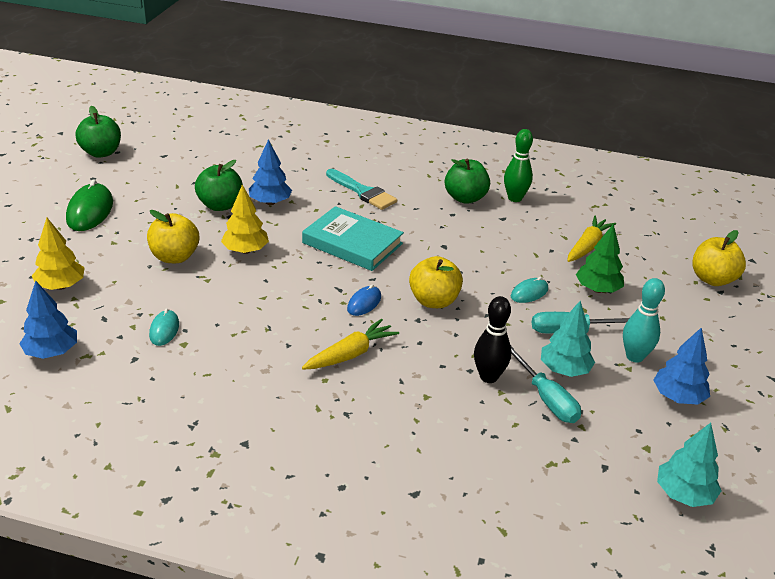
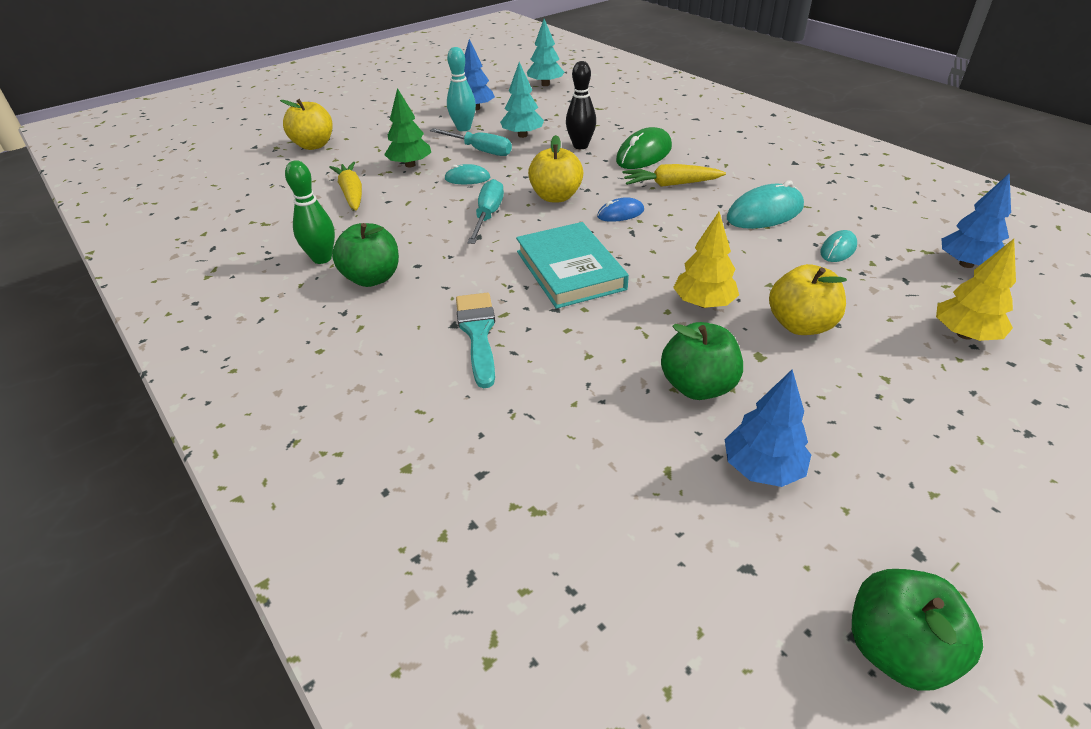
camera: 140 degrees left, 5 degrees up
green mouse [66,179,113,231] -> green mouse moved to [616,127,672,169]
blue tree [249,139,292,205] -> blue tree moved to [725,370,811,487]
turquoise screwdriver [511,346,581,423] -> turquoise screwdriver moved to [467,179,504,244]
yellow carrot [567,216,616,262] -> yellow carrot turned 90 degrees clockwise [329,162,362,210]
none -> turquoise mouse [727,180,804,229]

